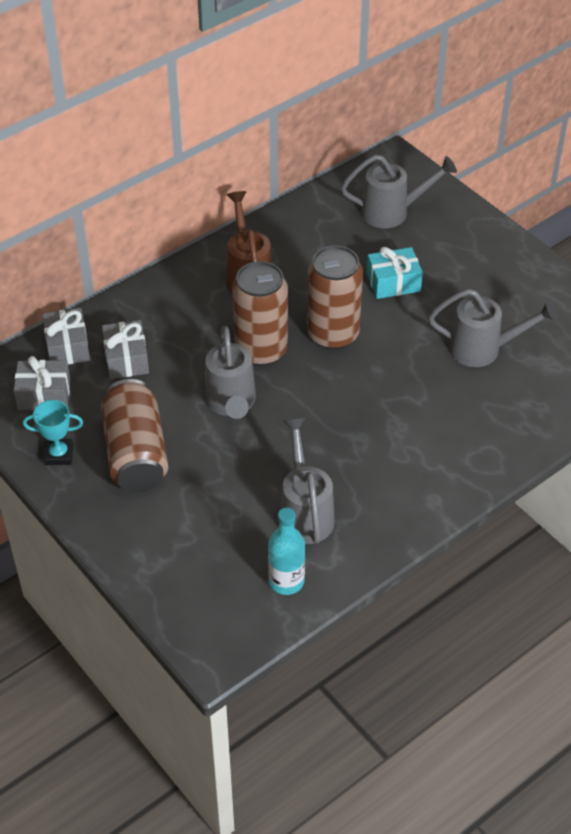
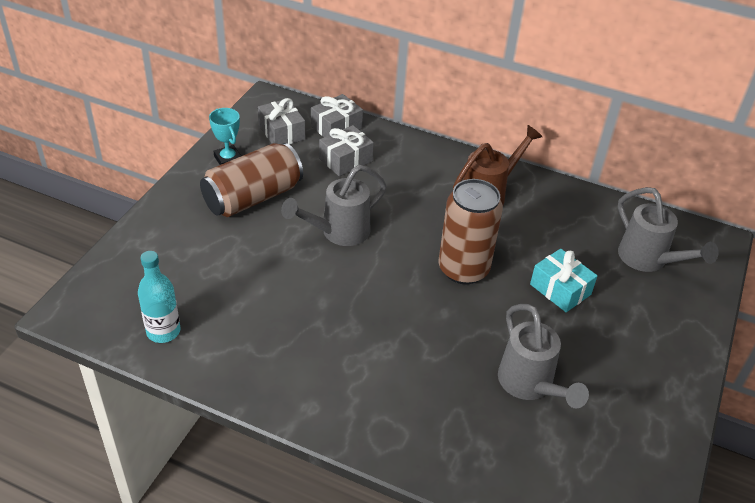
camera: 60 degrees right, 5 degrees down
brown can [232,261,288,366] -> none
grey watering can [280,418,335,544] -> none

